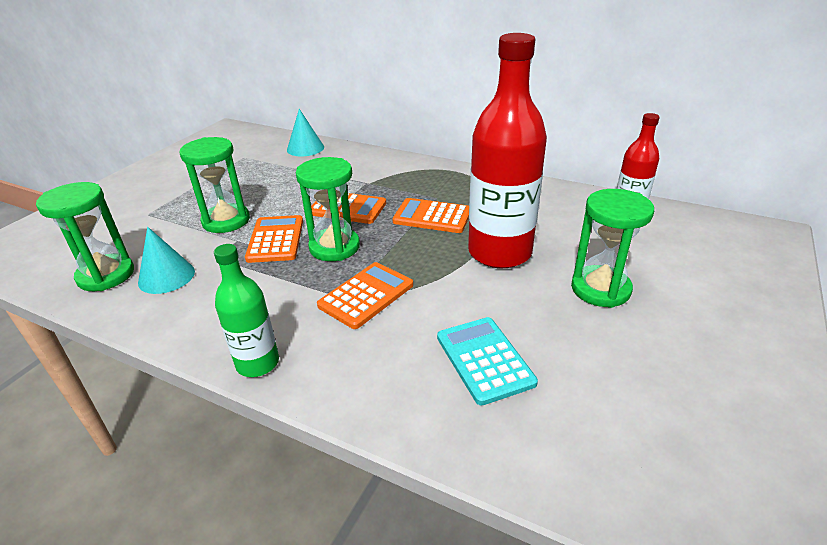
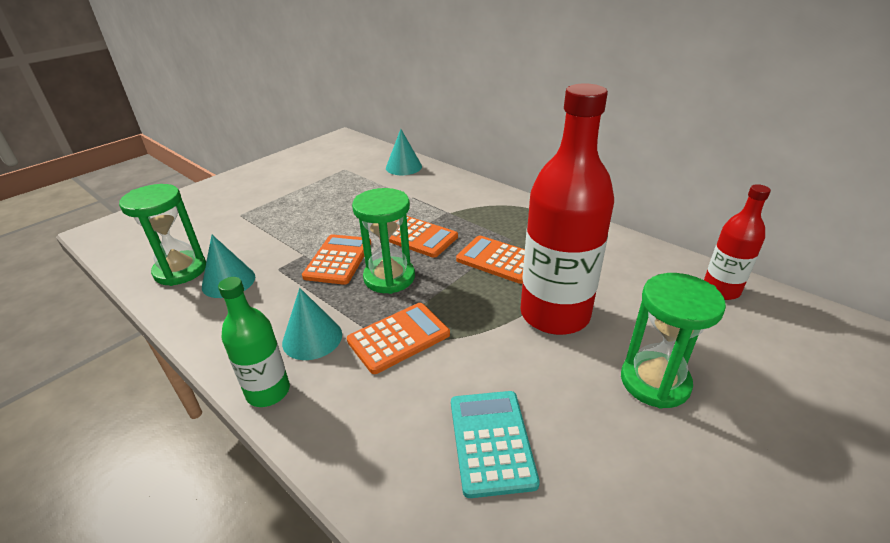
camera: 15 degrees right, 0 degrees up
green hourglass [179,137,250,233] -> none
none -> turquoise cone [282,288,342,360]

